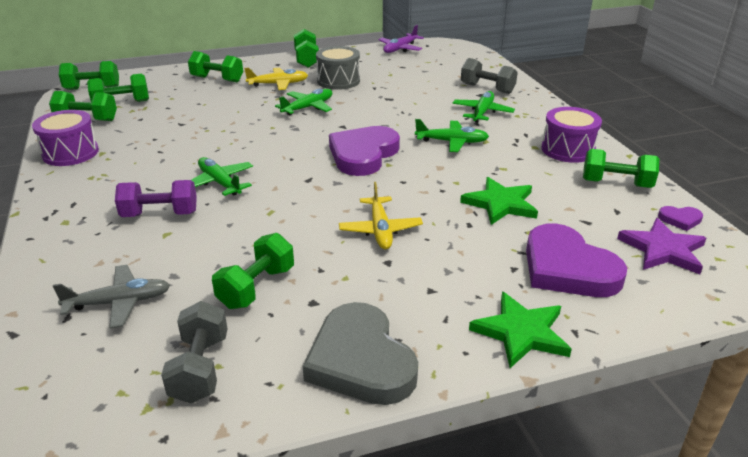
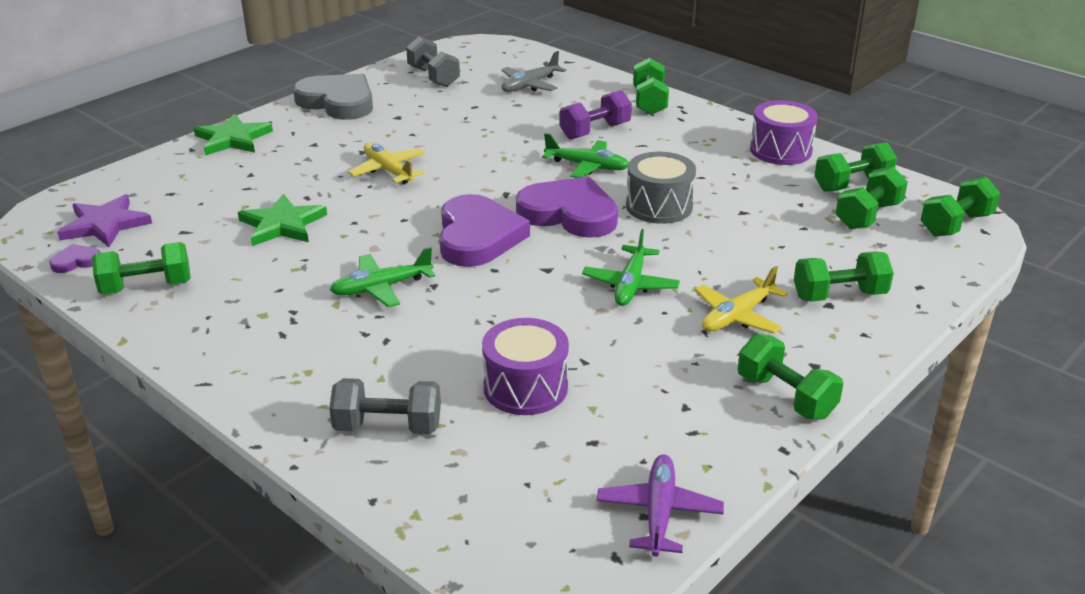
camera: 150 degrees right, 0 degrees up
green dumbbell [212,233,294,309] -> green dumbbell moved to [633,58,669,115]
grey drum [316,46,360,90] -> grey drum moved to [626,152,696,224]
green plane [453,91,515,123] -> none
purple heart [526,223,627,297] -> purple heart moved to [516,176,618,238]
purple drum [541,107,602,163] -> purple drum moved to [482,318,569,415]

